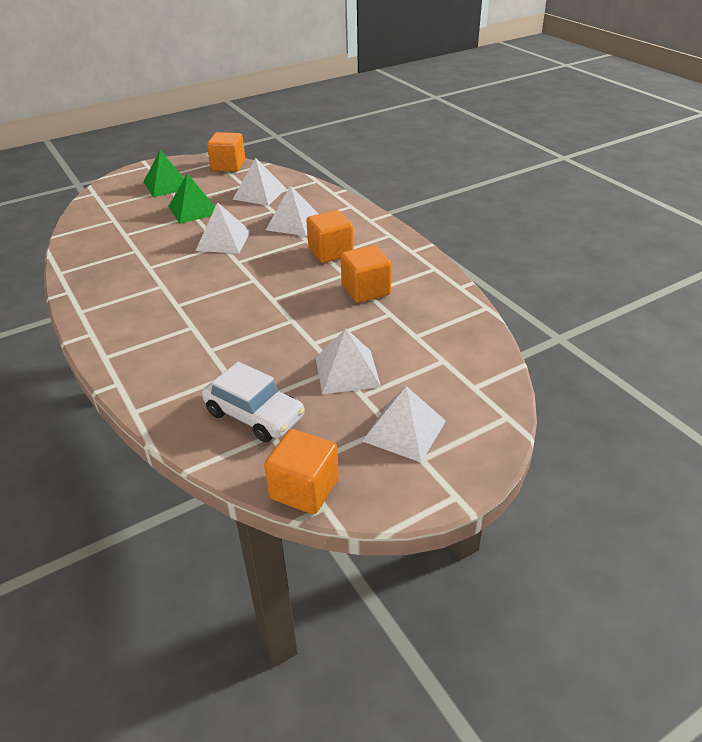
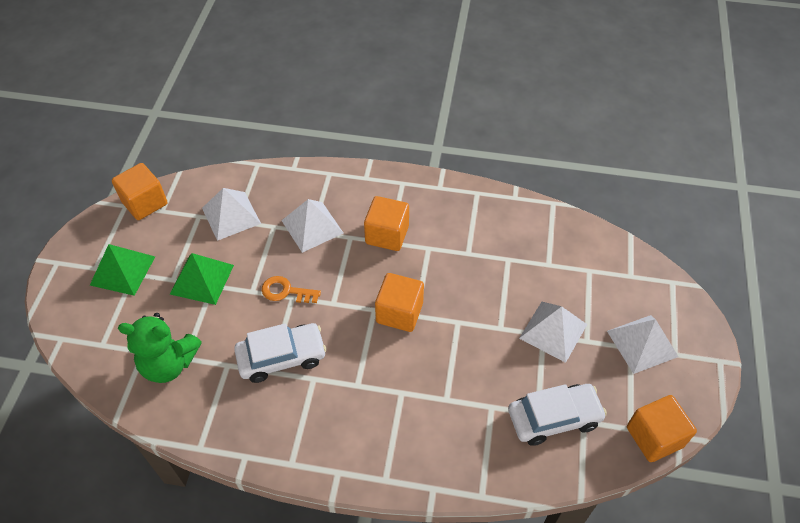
camera: 50 degrees left, 15 degrees up
white pyramid [195,202,251,253] -> orange key [262,276,321,303]
orange cube [341,245,391,303] -> orange cube moved to [375,273,424,332]
none -> green teddy bear [118,313,202,383]
none -> white car [234,323,327,383]

